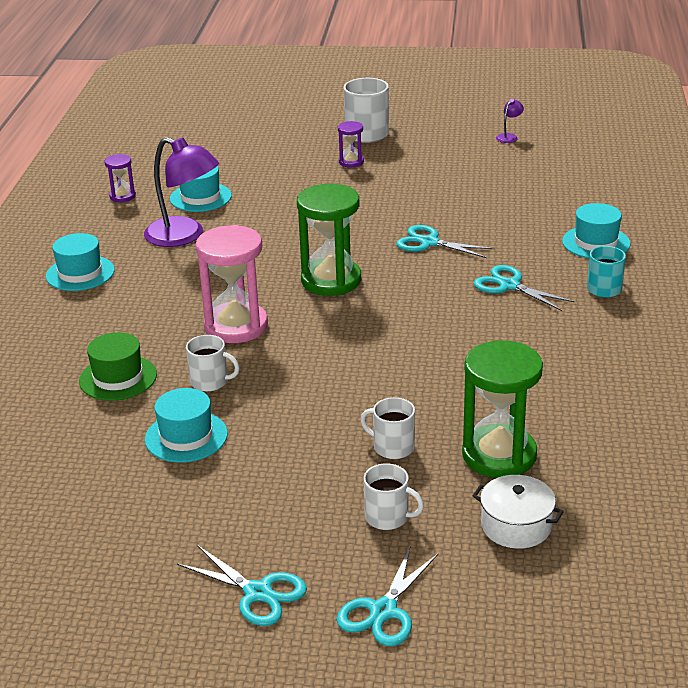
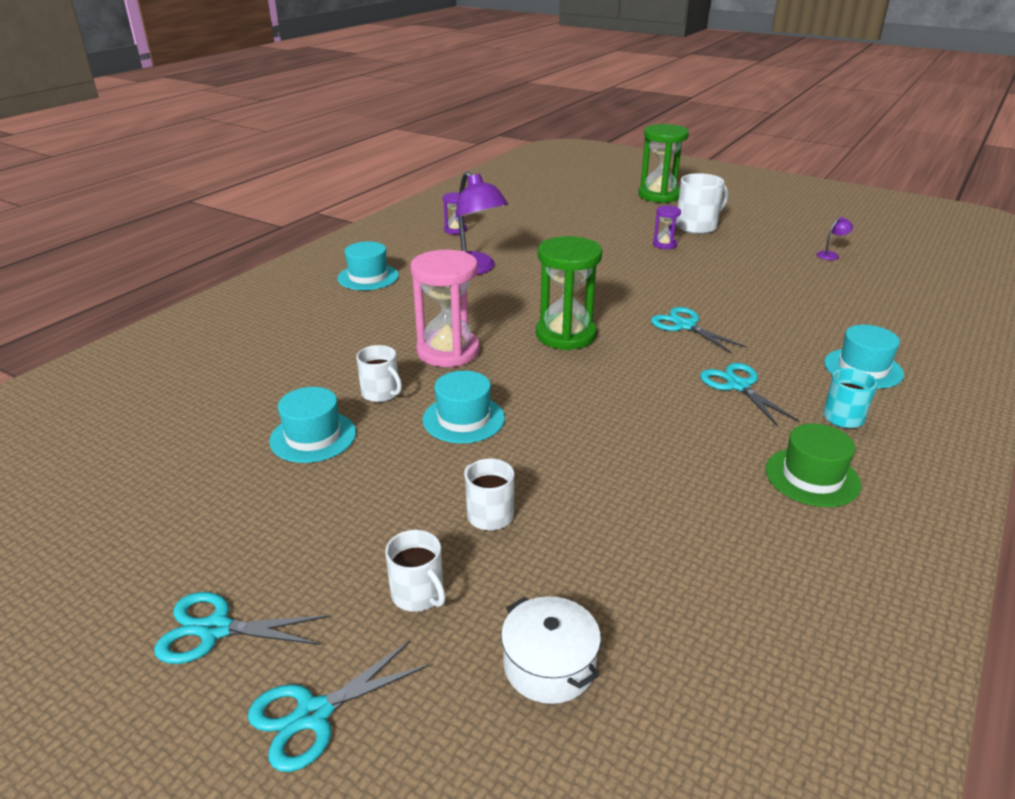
camera: 25 degrees right, 0 degrees up
green hat [79,332,157,401] -> green hat moved to [766,423,861,507]
turquoise hat [170,166,232,212] -> turquoise hat moved to [423,371,505,443]
turquoise scissors [177,545,307,626] -> turquoise scissors turned 120 degrees clockwise [154,592,330,664]
green hourglass [462,340,543,478] -> green hourglass moved to [638,124,689,203]

